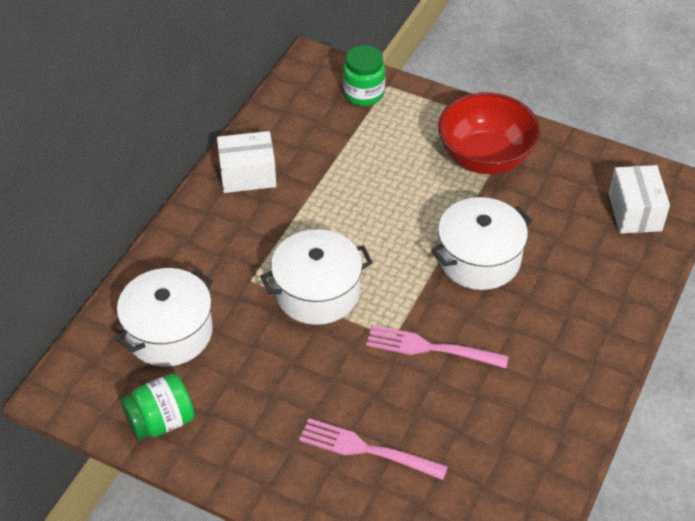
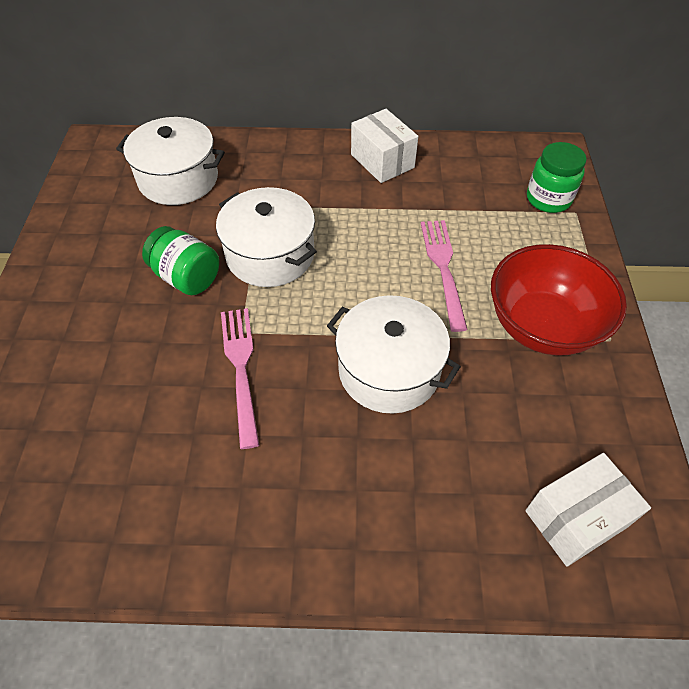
camera: 65 degrees right, 5 degrees up
green jar [121,374,195,441] -> green jar moved to [142,226,219,295]
pink fork [299,418,448,480] -> pink fork moved to [421,220,468,332]

